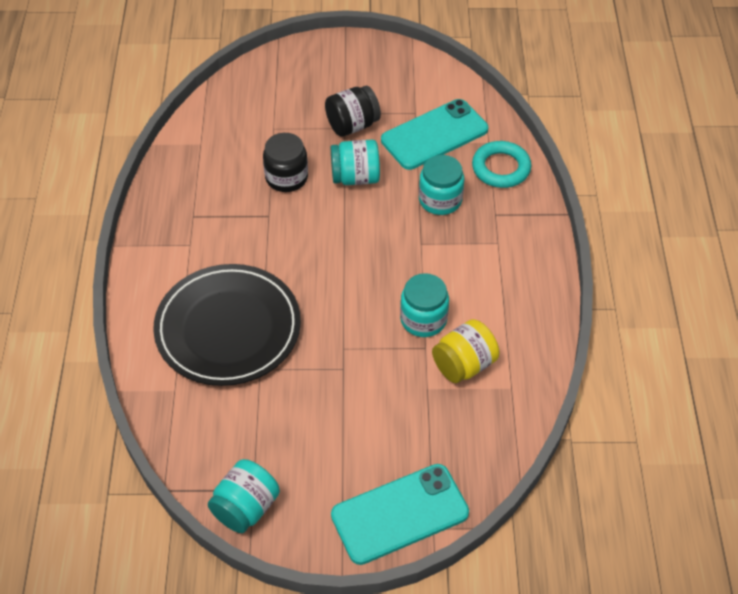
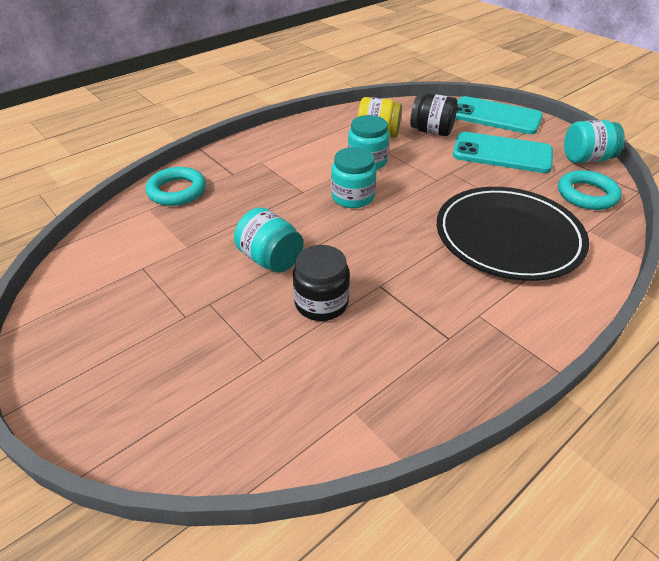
camera: 130 degrees left, 10 degrees down
black jar [325,86,381,137] -> black jar moved to [410,93,458,136]
turquoise phone [381,99,488,170] -> turquoise phone moved to [453,132,553,173]
turquoise jar [419,155,464,215] -> turquoise jar moved to [331,147,377,208]
none -> turquoise ring [558,170,622,210]

